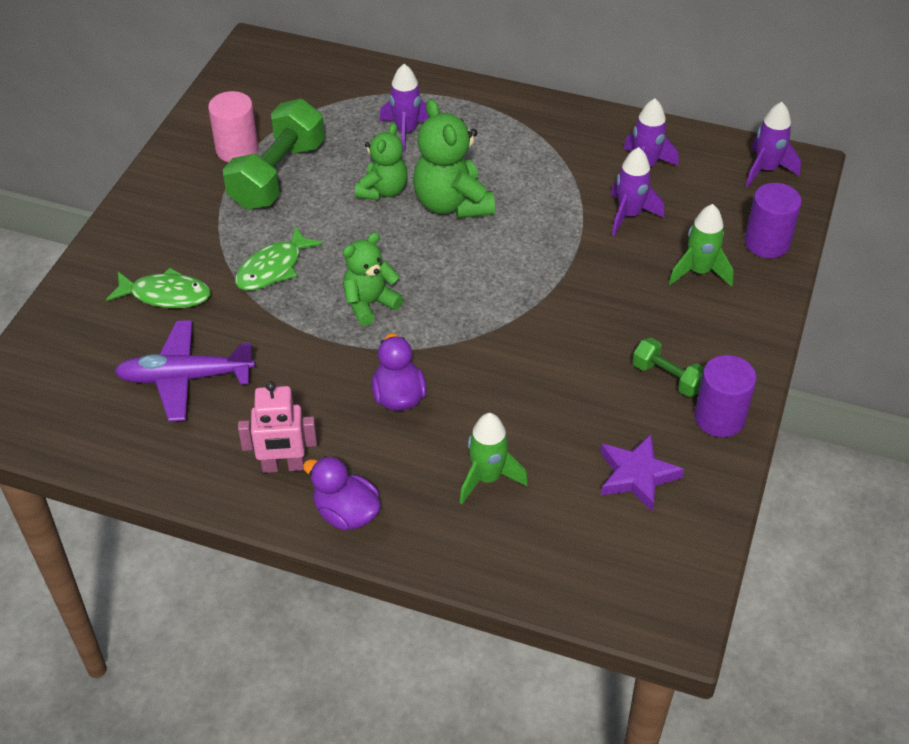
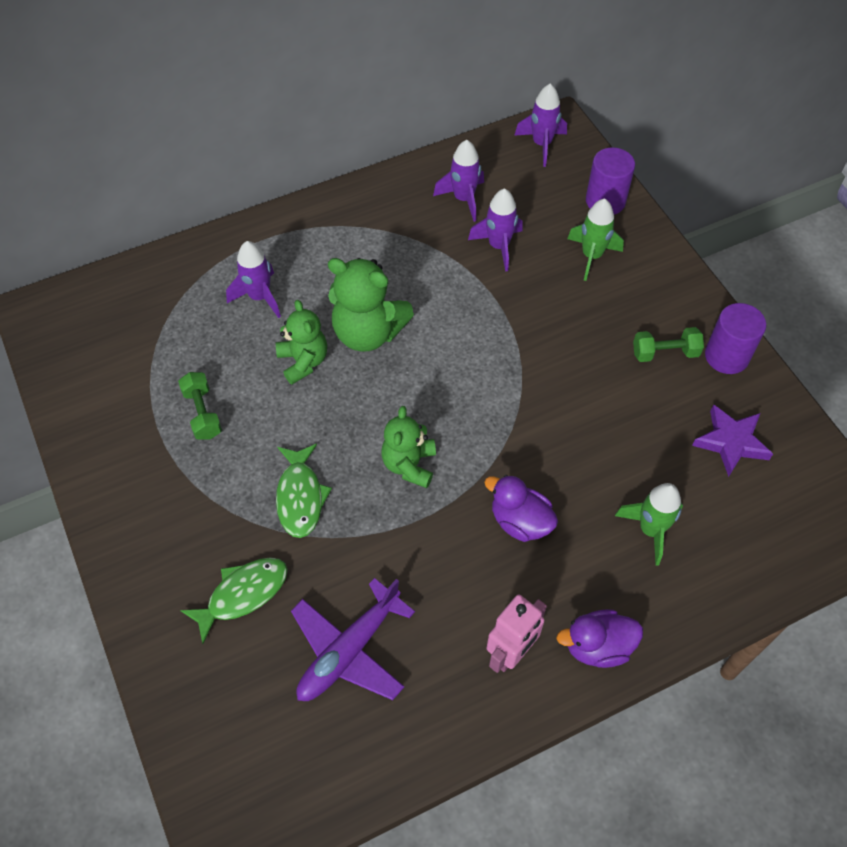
camera: 45 degrees left, 10 degrees up
pink cylinder [208,91,258,162] -> none
green dumbbell [223,99,325,210] -> green dumbbell [178,372,222,440], size x0.51

